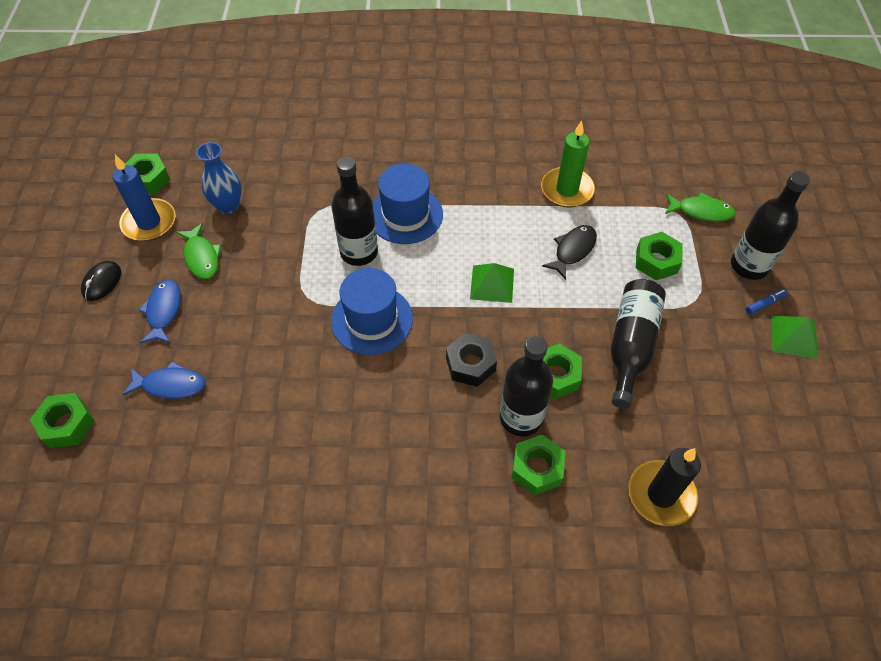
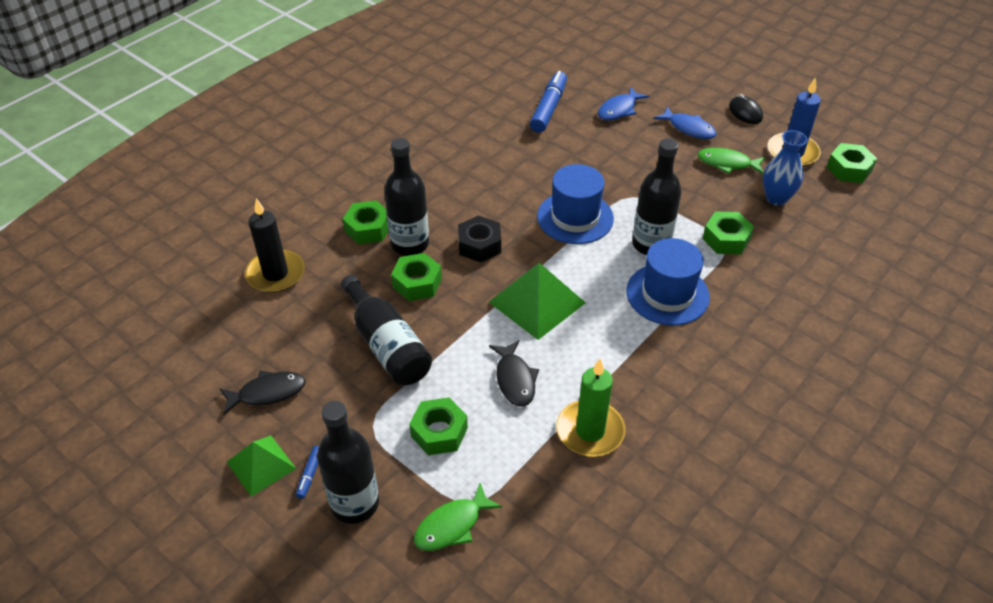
camera: 130 degrees right, 10 degrees down
green nut [30,393,95,448] -> green nut moved to [703,212,754,254]
green pyramid [470,263,514,303] -> green pyramid [489,263,586,340], size x1.58
none -> black fish [219,371,305,415]
none -> blue marker [530,71,567,133]

